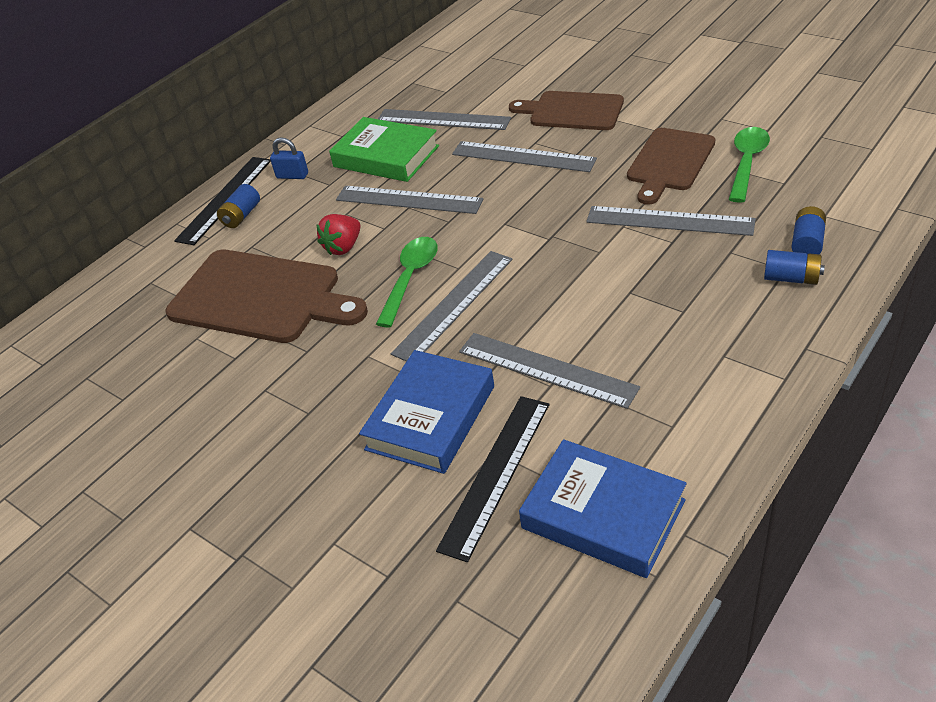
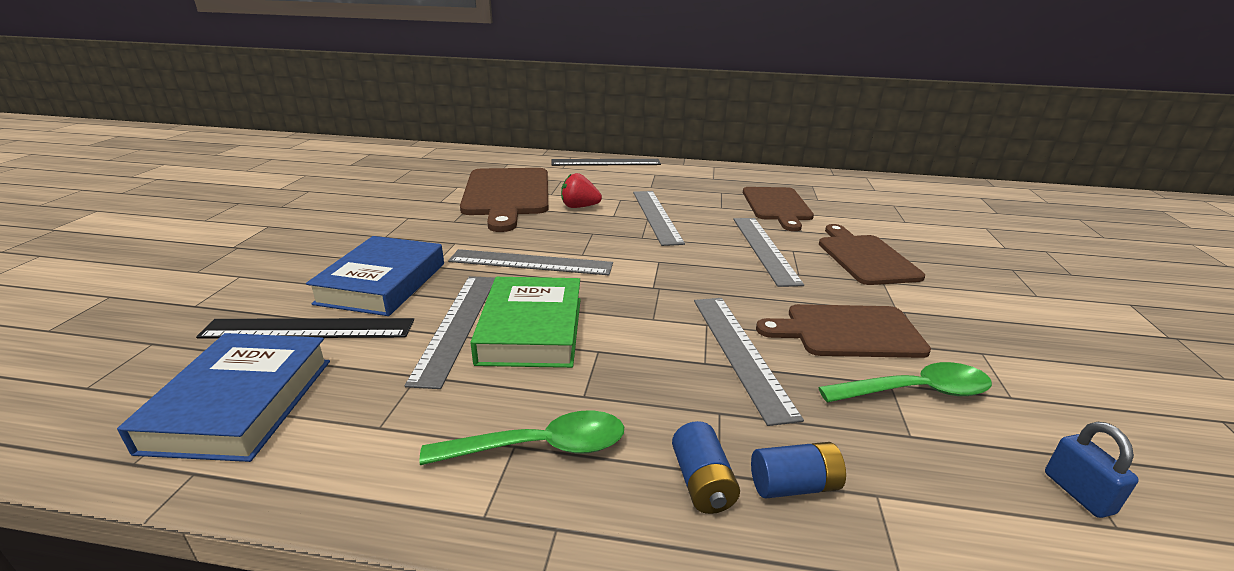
camera: 55 degrees right, 15 degrees down
blue battery [217,184,260,228] -> none
blue padlock [270,137,308,179] -> blue padlock moved to [1045,422,1139,518]
green book [329,117,439,182] -> green book moved to [470,277,581,368]
blue book [359,350,494,474] -> blue book turned 75 degrees counterclockwise [306,236,444,316]
green spoon [376,237,438,327] -> green spoon moved to [419,411,624,465]
grey ruler [378,109,511,130] -> brown cutting board [743,187,814,231]

